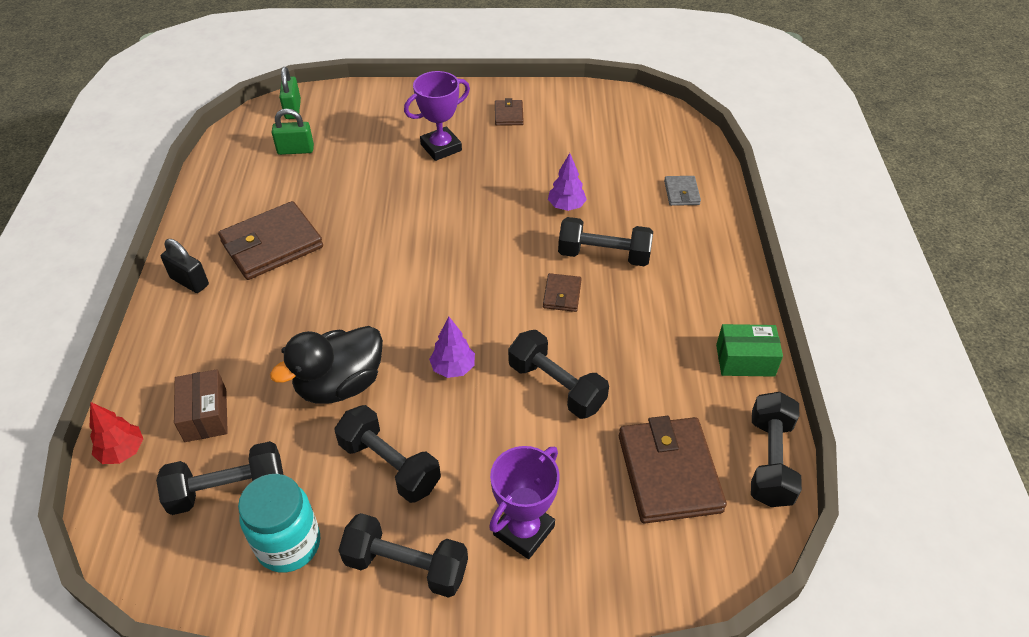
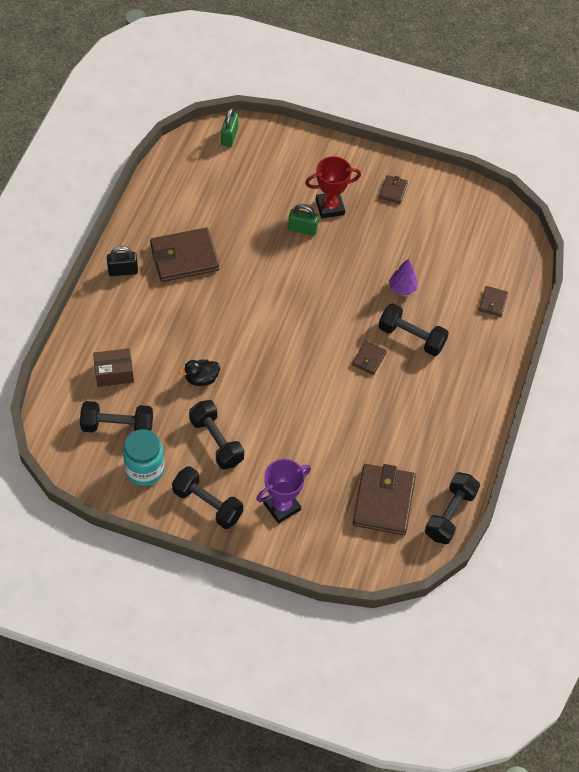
camera: 15 degrees right, 10 degrees up
red tree [89,402,143,464] -> none
black padlock [161,239,209,293] -> black padlock turned 60 degrees counterclockwise [107,246,138,276]
brown box [174,369,228,442] -> brown box turned 75 degrees clockwise [93,348,134,387]
black duck [270,326,383,404] -> black duck [179,359,220,386], size x0.56
green padlock [272,109,314,155] -> green padlock moved to [288,204,319,236]
purple trophy [404,71,470,161] -> red trophy [305,156,361,219]
purple tree [429,317,475,378] -> none
black dumbbell [508,330,609,419] -> none
grey wallet [664,176,701,206] -> brown wallet [479,286,508,317]
green box [716,324,783,377] -> none

